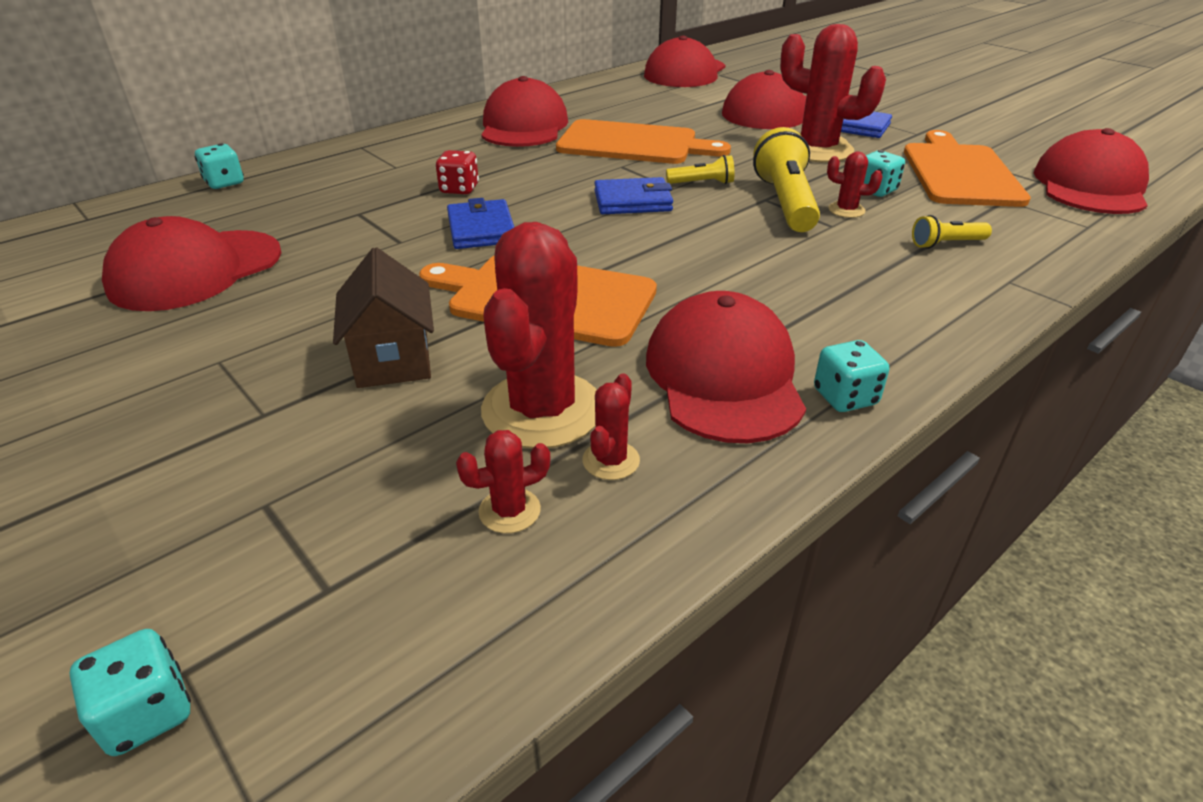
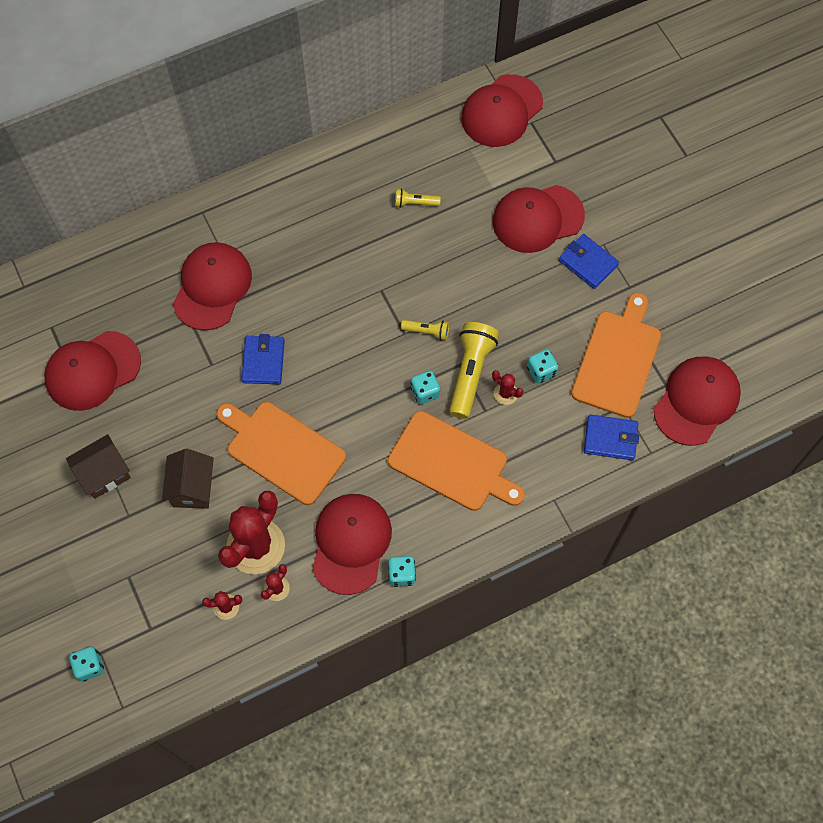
camera: 15 degrees right, 30 degrees up
turquoise dice [195,143,244,189] -> turquoise dice moved to [410,371,440,404]
red dice [435,150,479,194] -> none
red cap [481,76,568,147] -> red cap moved to [173,242,252,330]
orange cutting board [556,119,731,164] -> orange cutting board moved to [388,411,525,511]
blue wallet [594,177,673,214] -> blue wallet moved to [584,414,639,460]
red cactus [780,24,886,162] -> none
yellow flashlight [912,215,992,249] -> yellow flashlight moved to [395,188,441,208]
none -> brown house [66,434,131,499]

